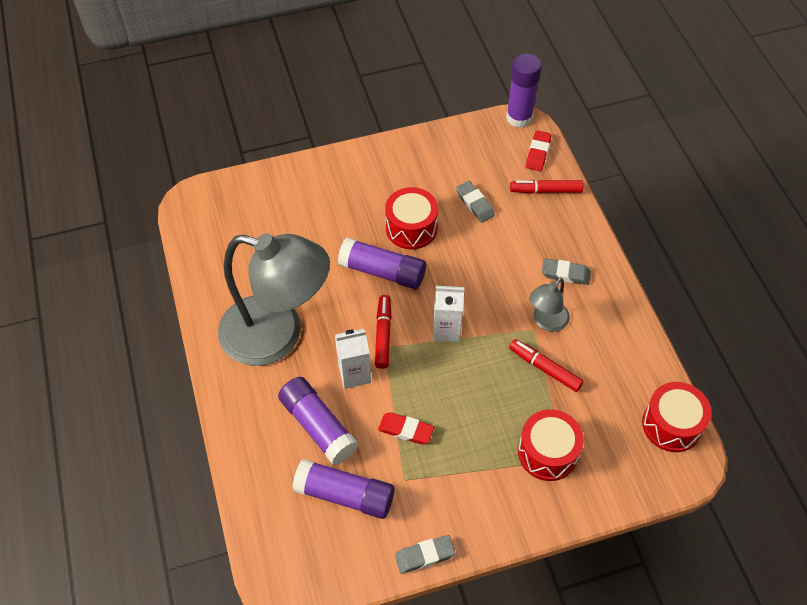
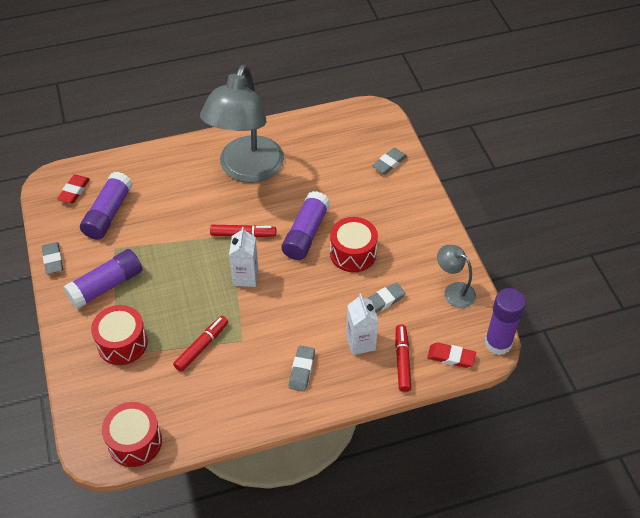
camera: 90 degrees right, 5 degrees down
purple glue stick [278,377,358,465] -> purple glue stick moved to [63,249,142,309]
white carton [335,329,371,389] -> white carton moved to [346,293,379,355]
red eraser [378,412,434,445] -> red eraser moved to [57,175,90,204]
grey lamp [529,278,570,332] -> grey lamp moved to [437,245,476,308]
none -> grey eraser [372,148,407,174]

